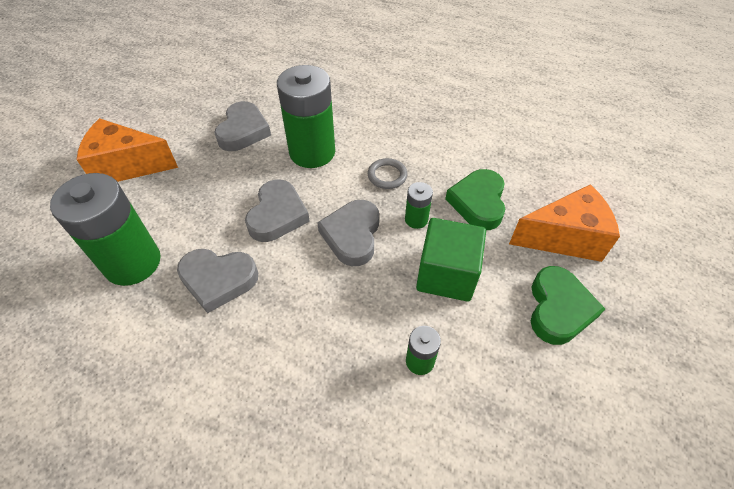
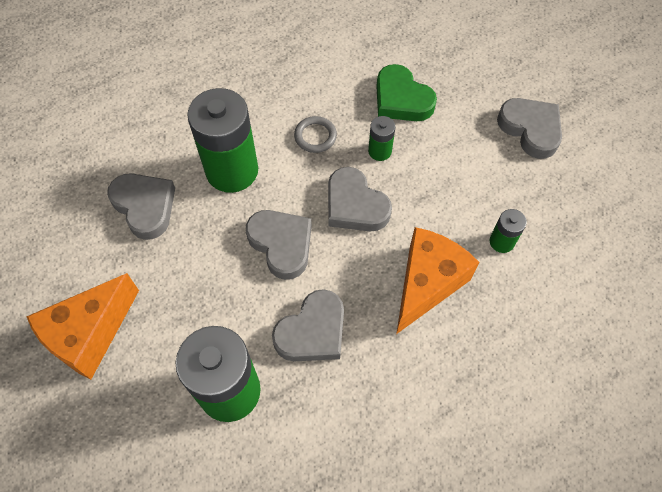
camera: 50 degrees left, 10 degrees up
green cube [416,218,486,302] -> none
orange cheese [509,184,620,262] -> orange cheese moved to [396,227,479,334]
green heart [531,266,605,345] -> grey heart [497,98,562,159]

